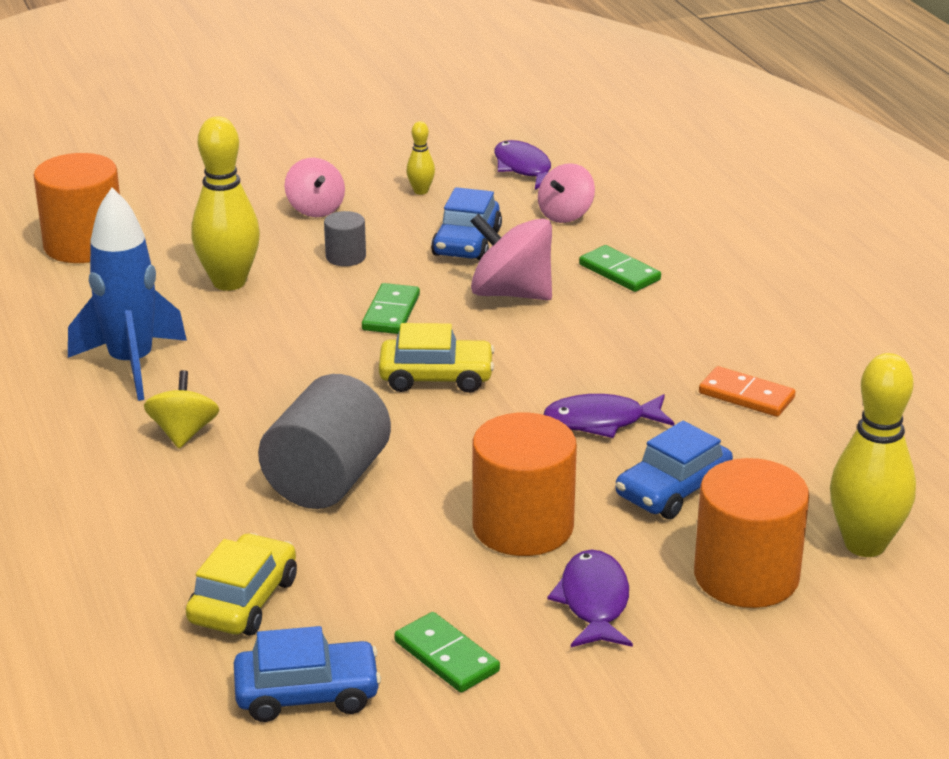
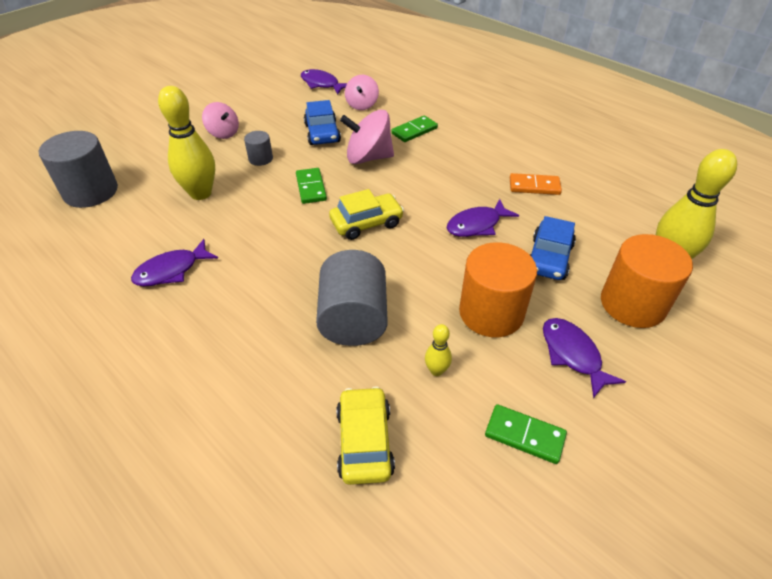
camera: 25 degrees left, 15 degrees up
orange cylinder [34,153,120,263] -> grey cylinder [39,131,118,208]
blue rocket [68,188,187,401] -> purple fish [131,239,218,286]
yellow spinning top [144,370,219,448] -> none
blue car [234,626,381,722] -> none
yellow bowling pin [406,121,435,195] -> yellow bowling pin moved to [425,324,452,376]
green domino [579,245,661,292] -> green domino turned 60 degrees counterclockwise [391,115,438,142]

